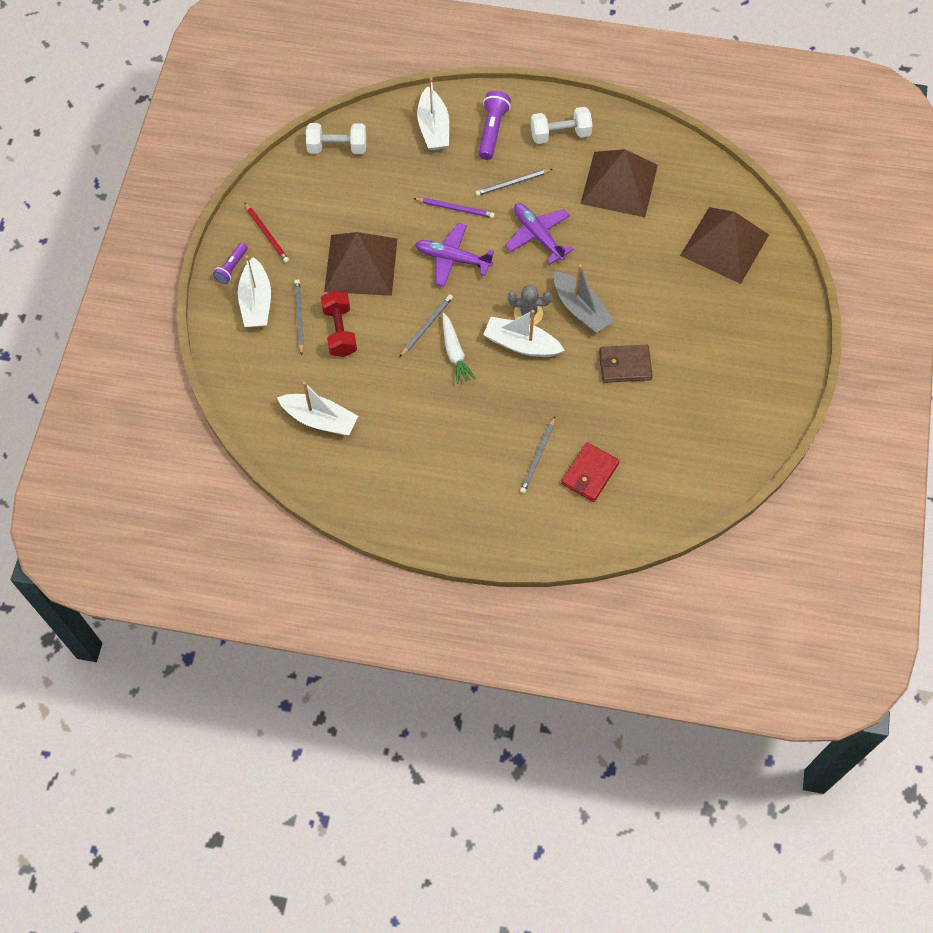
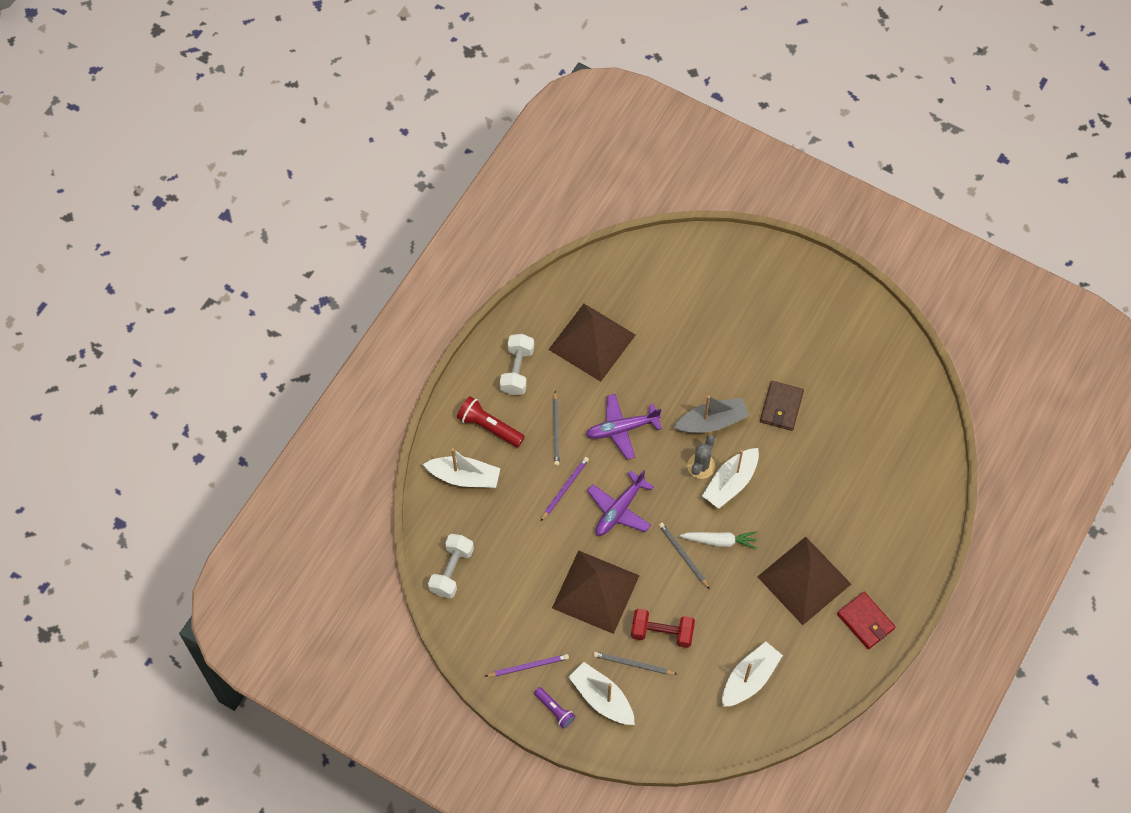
camera: 70 degrees left, 0 degrees up
white boat [238,255,271,327] -> white boat turned 150 degrees counterclockwise [569,662,635,725]
red pencil [244,202,289,263] -> purple pencil [485,654,569,677]
purple flashlight [479,91,511,160] -> red flashlight [457,396,525,447]
grey pencil [520,417,555,493] -> none
red wallet [561,442,620,502] -> red wallet moved to [837,592,896,649]
brown pyramid [680,207,769,284] -> brown pyramid moved to [757,537,851,625]

